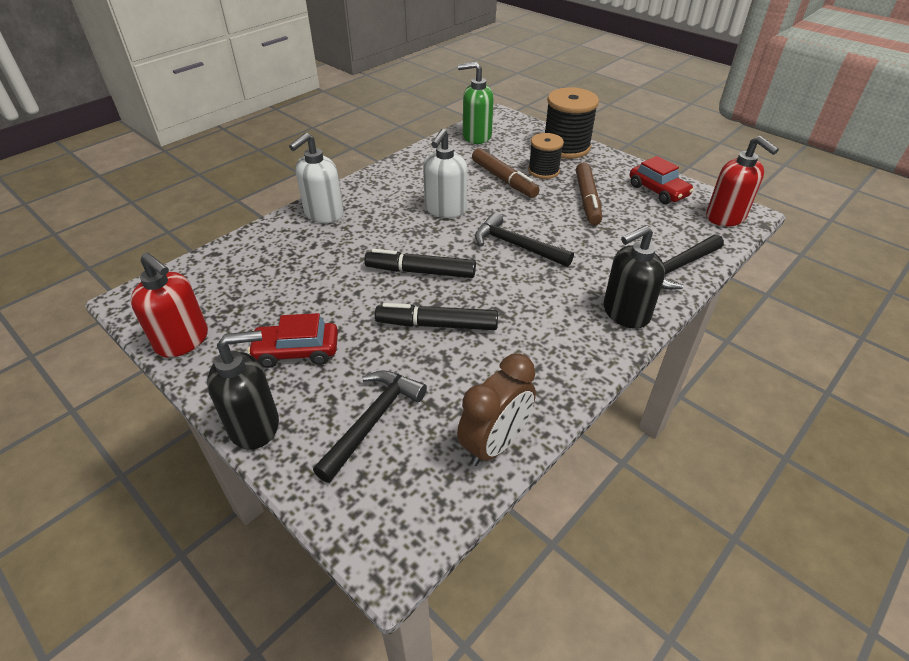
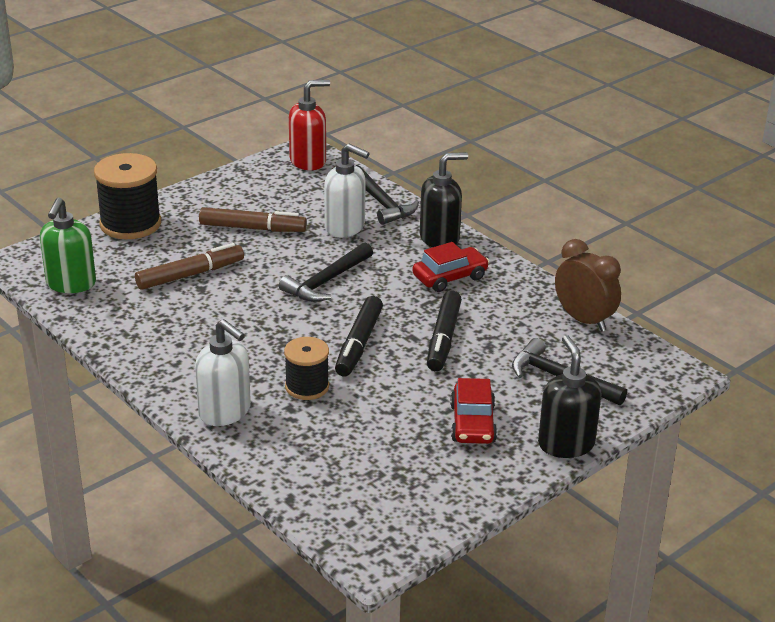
camera: 85 degrees left, 10 degrees down
red soap dispenser [130,253,208,357] -> none
white soap dispenser [423,129,467,218] -> white soap dispenser moved to [324,144,370,238]
black spool [528,133,564,179] -> black spool moved to [284,337,329,400]
black soap dispenser [604,225,665,329] -> black soap dispenser turned 90 degrees counterclockwise [420,152,468,247]
red car [630,156,694,204] -> red car moved to [412,242,489,292]

